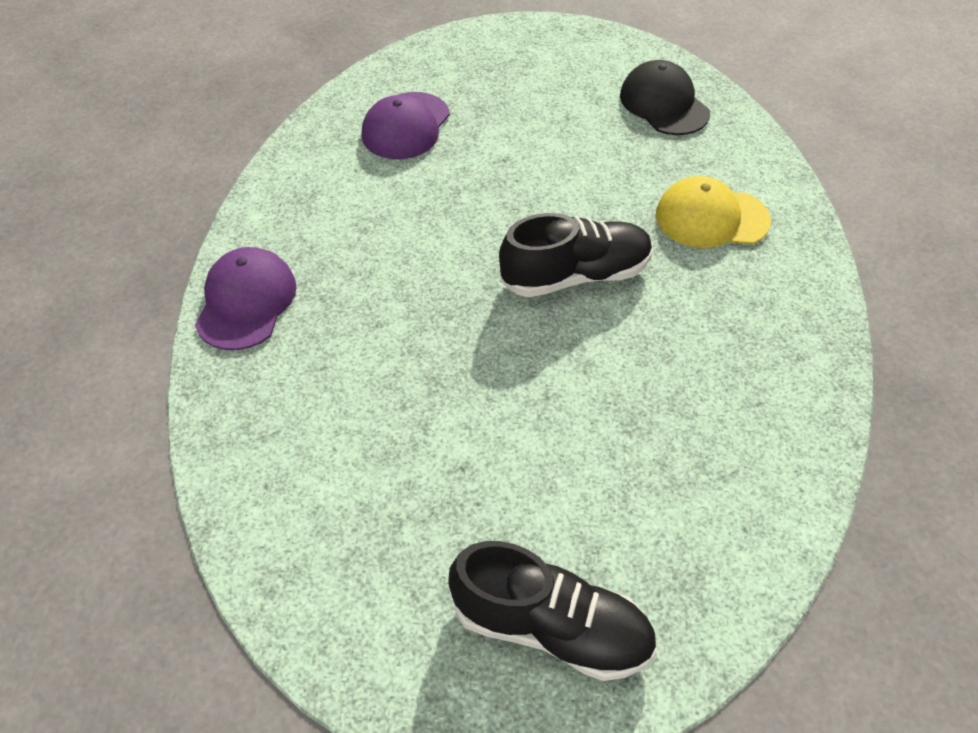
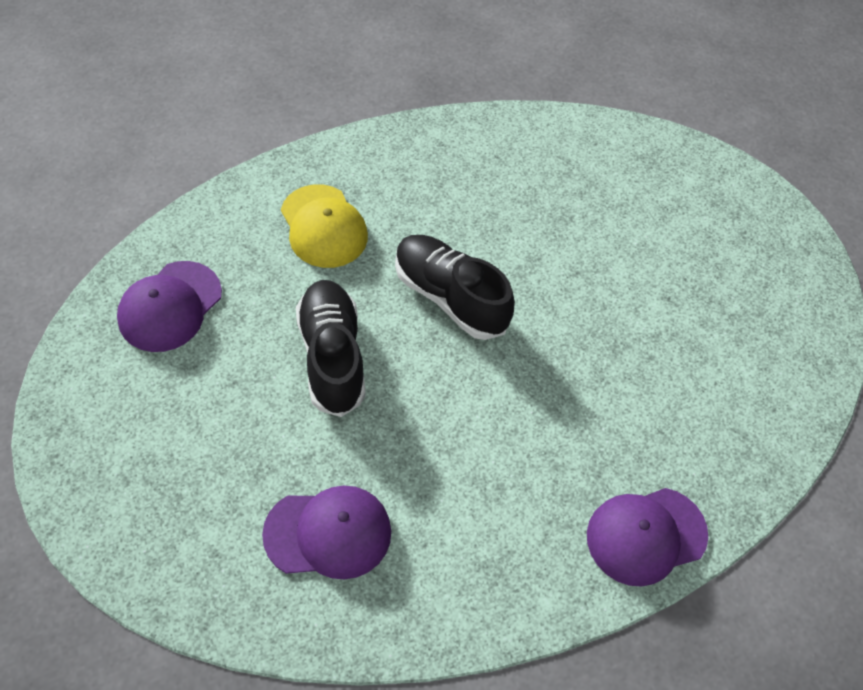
camera: 125 degrees left, 5 degrees up
black shoe [448,541,657,681] -> black shoe moved to [296,280,366,417]
black cap [620,60,710,135] -> purple cap [117,261,222,352]

